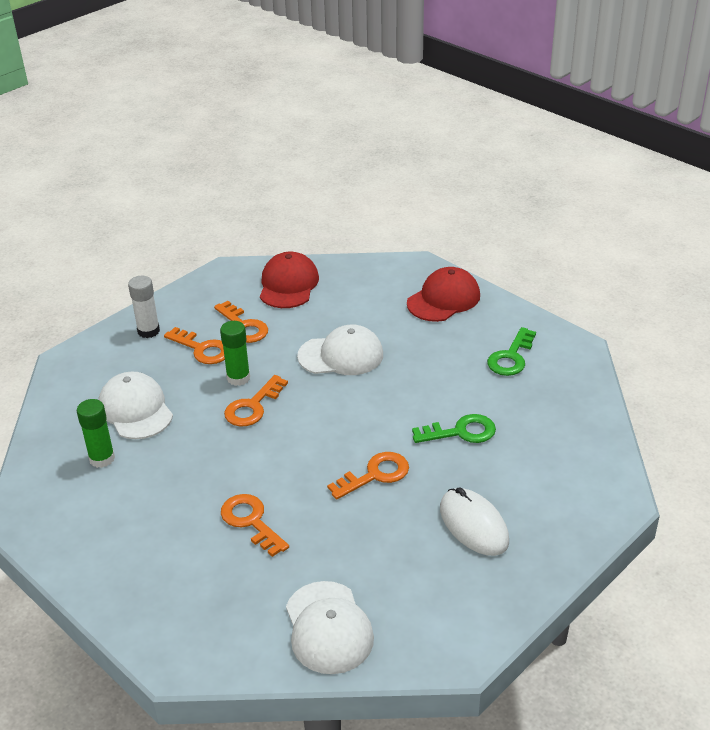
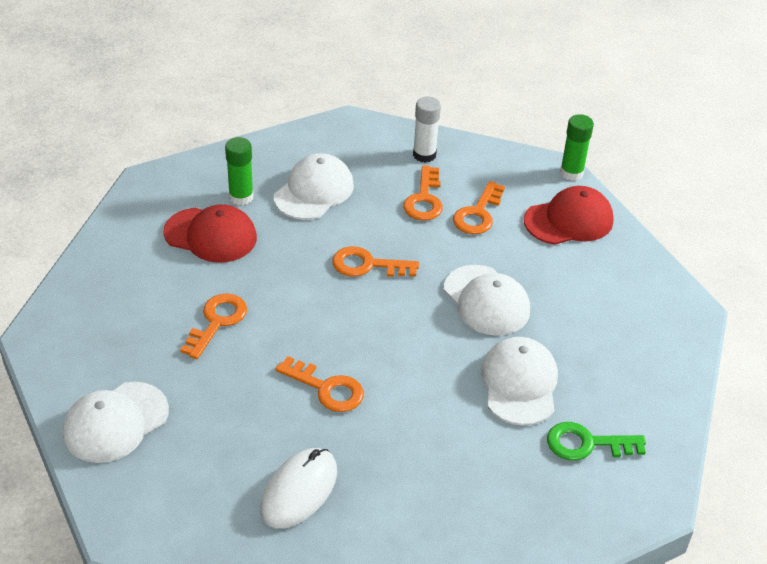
camera: 60 degrees right, 5 degrees up
green glue stick [220,321,250,386] -> green glue stick moved to [560,114,594,181]
red cap [407,267,480,322] -> red cap moved to [163,205,257,263]
green key [412,414,496,443] -> none
none -> white cap [481,337,558,425]

